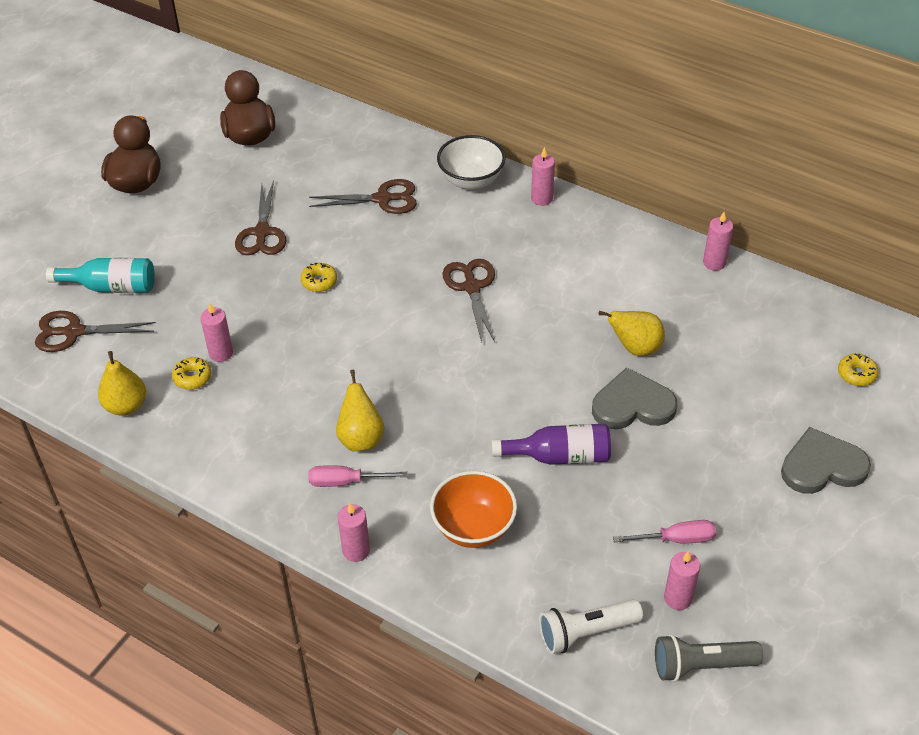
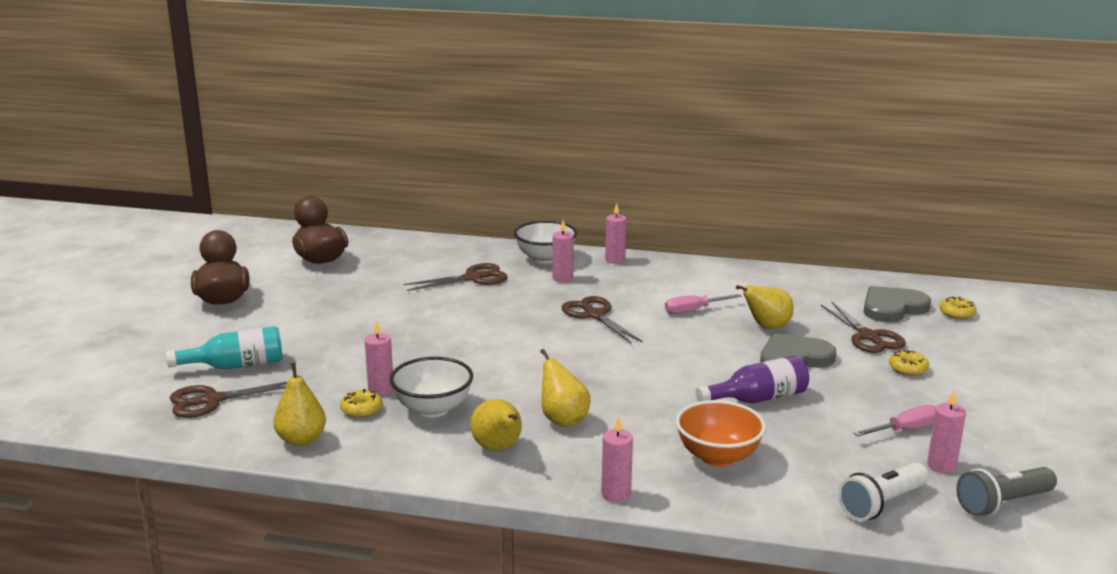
camera: 20 degrees left, 25 degrees down
brown scissors [235,180,286,255] -> brown scissors moved to [821,302,906,353]
yellow donut [300,263,337,292] -> yellow donut moved to [889,350,929,376]
pink screwdriver [308,465,408,487] -> pink screwdriver moved to [665,294,742,314]
pink candle [703,212,733,271] -> pink candle moved to [552,220,574,282]
grey heart [781,427,871,494] -> grey heart moved to [864,286,931,322]
none -> white bowl [390,357,473,417]
none -> yellow pear [470,399,522,451]

